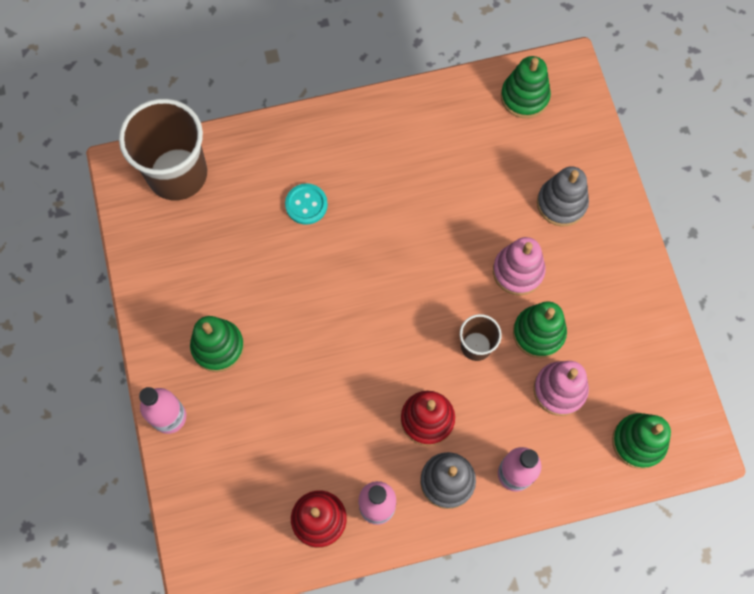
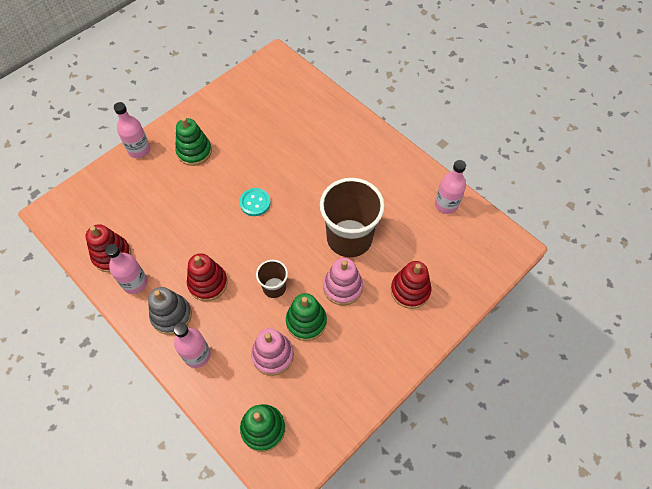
camera: 60 degrees right, 10 degrees down
brown cup [119,99,207,200] -> brown cup moved to [320,178,385,257]
turquoise button [285,183,328,225] -> turquoise button moved to [239,188,271,216]
green stacking toy [501,56,551,118] -> none
grey stacking toy [537,166,589,227] -> red stacking toy [391,261,431,309]
none -> pink bottle [435,160,466,214]

